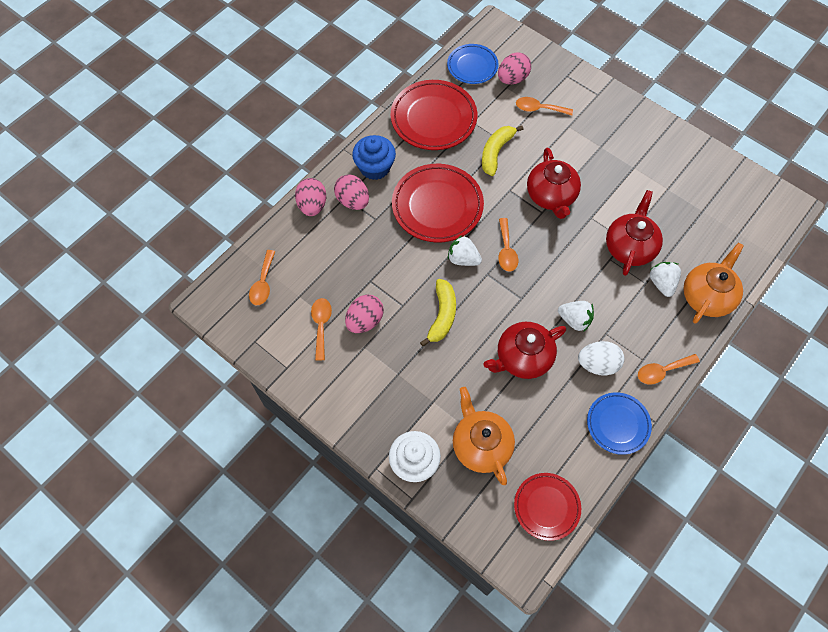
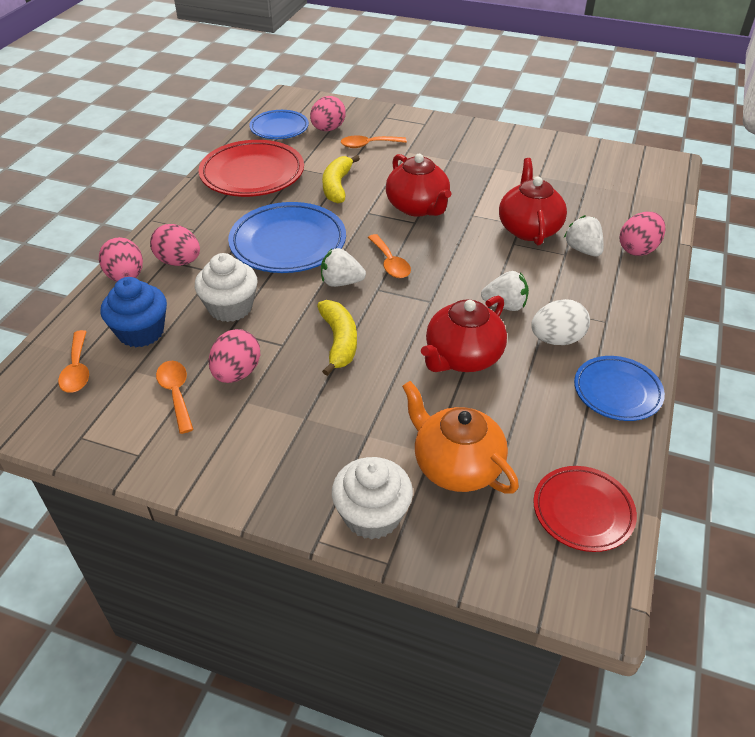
camera: 20 degrees left, 20 degrees down
blue cupcake [352,135,396,180] -> blue cupcake moved to [101,277,167,347]
red plate [392,164,484,243] -> blue plate [228,202,346,273]
orange spoon [638,354,700,384] -> none
orange teapot [684,243,744,323] -> pink egg [620,212,666,256]
none -> white cupcake [195,253,258,322]

